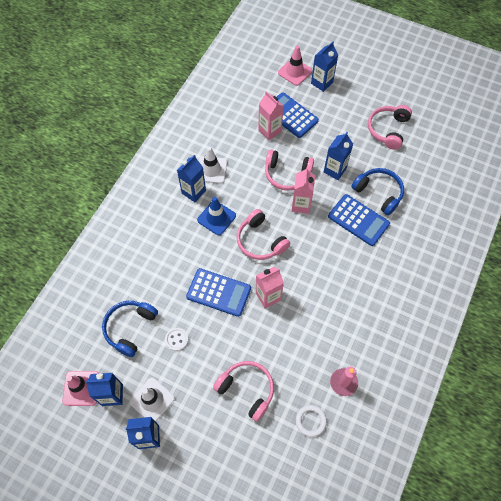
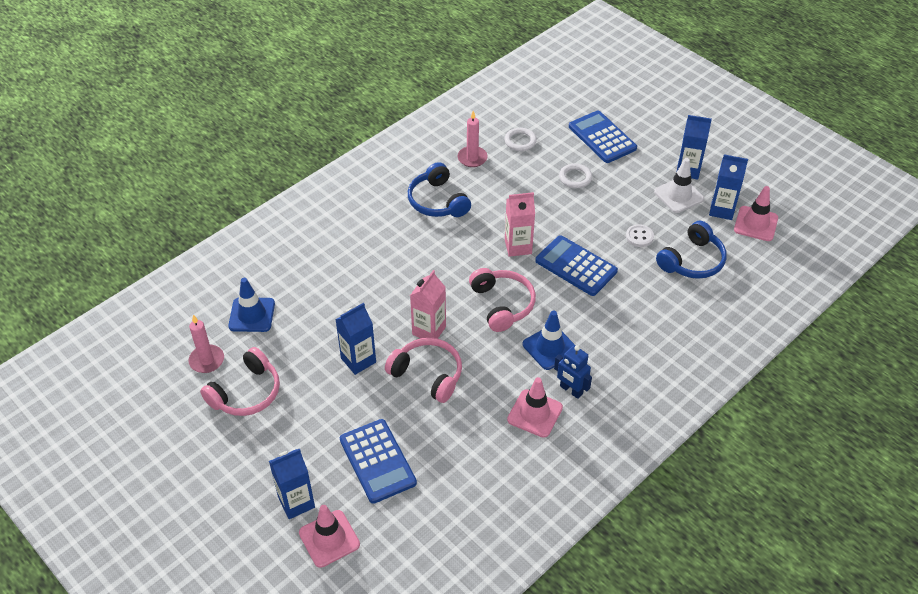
camera: 160 degrees left, 15 degrees down
blue carton [177,155,206,202] -> blue robot [554,345,592,399]
white traffic cone [198,147,227,183] -> pink traffic cone [507,377,563,438]
pink headphones [213,361,274,422] -> white ring [559,163,592,188]
pink carton [258,91,284,140] -> none
blue calculator [328,194,390,246] -> blue calculator moved to [569,111,637,163]
blue headphones [351,168,404,215] -> blue headphones moved to [408,162,471,217]
none -> pink candle [188,315,224,373]
none -> blue traffic cone [228,278,275,332]

